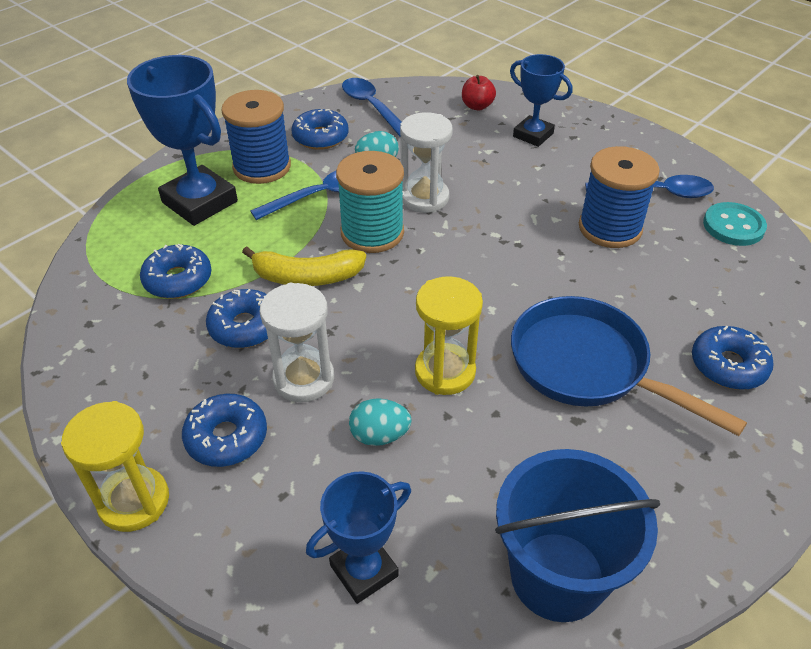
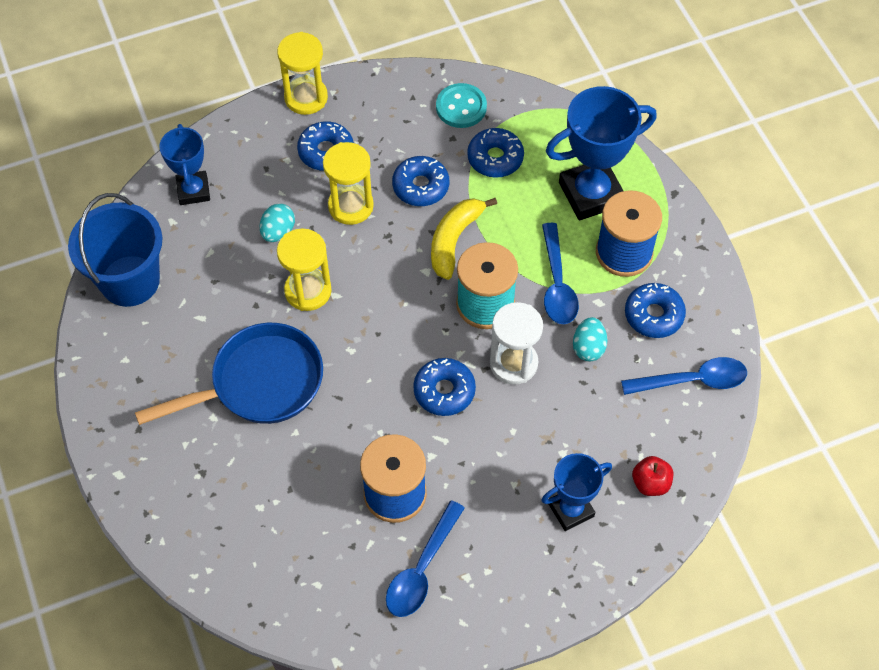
camera: 115 degrees right, 15 degrees up
white hourglass [260,283,334,402] -> yellow hourglass [323,142,374,225]
blue donut [692,326,774,390] -> blue donut moved to [413,358,476,416]
turquoise button [703,202,767,246] -> turquoise button moved to [436,83,487,128]

